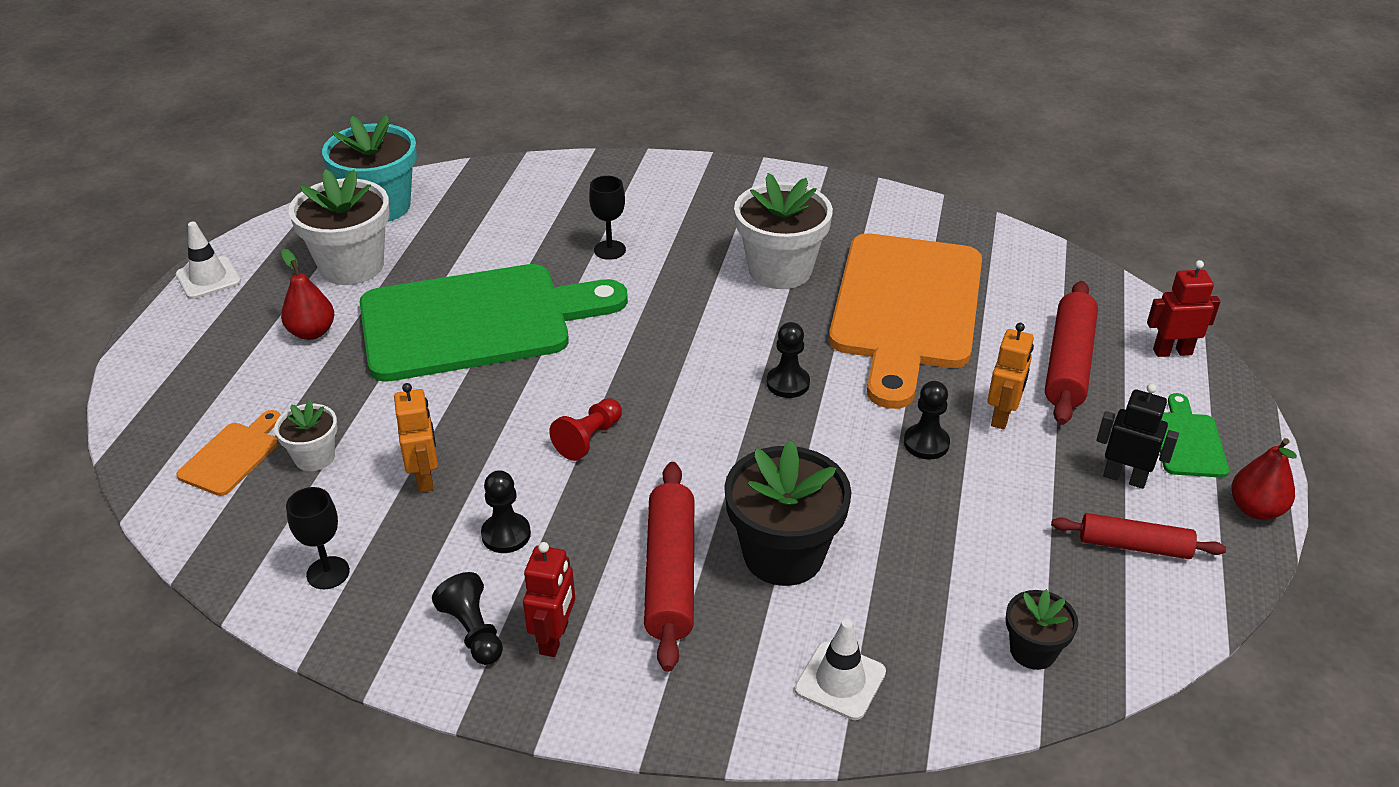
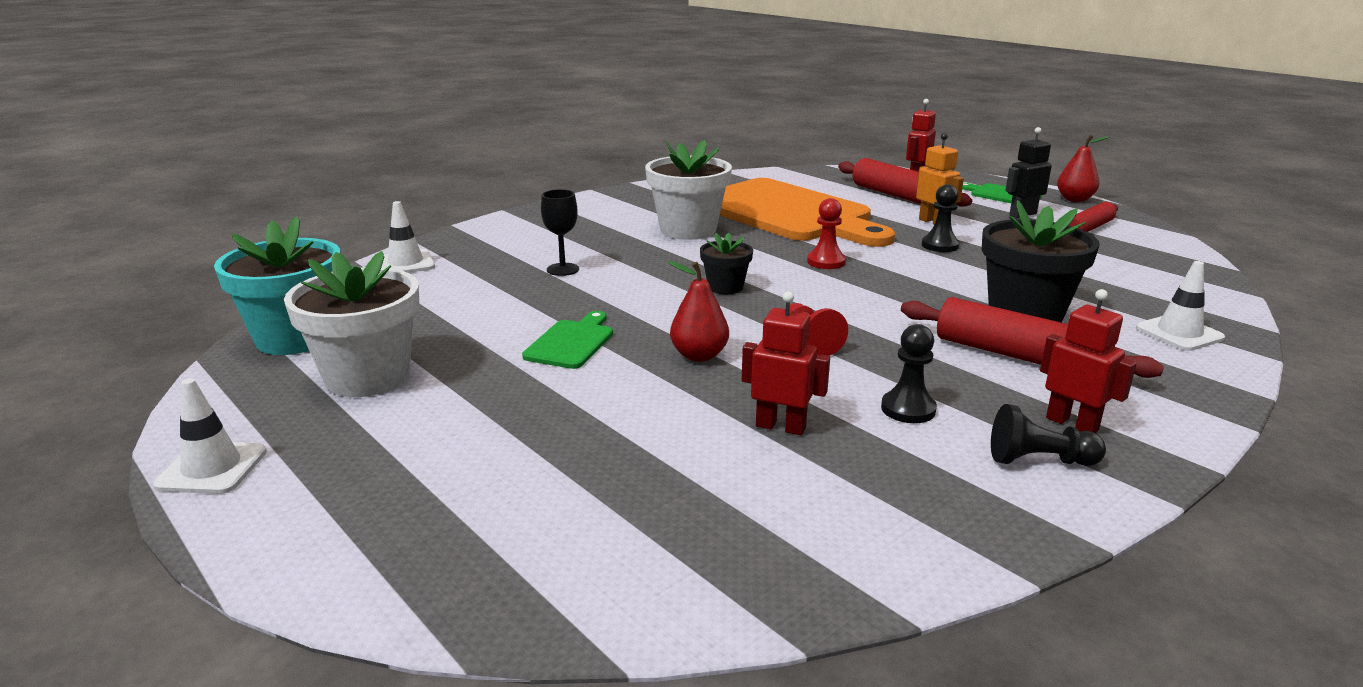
camera: 55 degrees left, 15 degrees down
orange cutting board [176,410,281,496] -> none
white flower pot [274,400,338,471] -> none
red pear [281,248,334,340] -> red pear moved to [668,261,729,362]
black goblet [286,487,350,589] -> none
green cutting board [360,264,628,382] -> green cutting board [522,311,613,369], size x0.40
orange robot [394,383,438,493] -> red robot [742,292,830,435]
black pawn [767,322,810,398] -> red pawn [807,198,846,269]
black flower pot [1006,589,1078,670] -> black flower pot moved to [700,233,753,294]
none -> white traffic cone [382,201,435,273]

